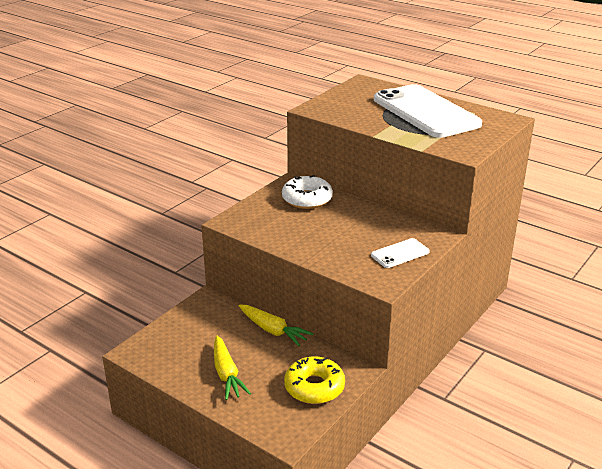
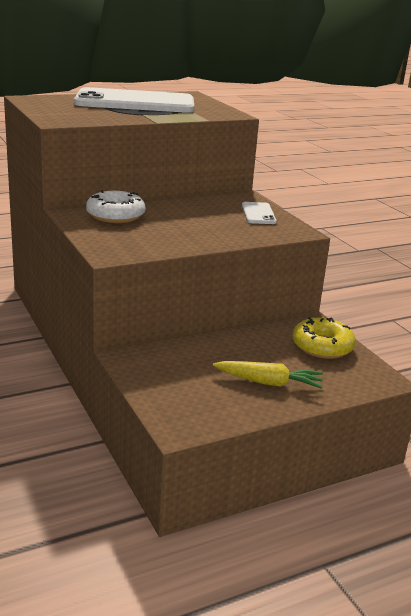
camera: 65 degrees left, 5 degrees down
yellow carrot [239,304,313,346] -> none

